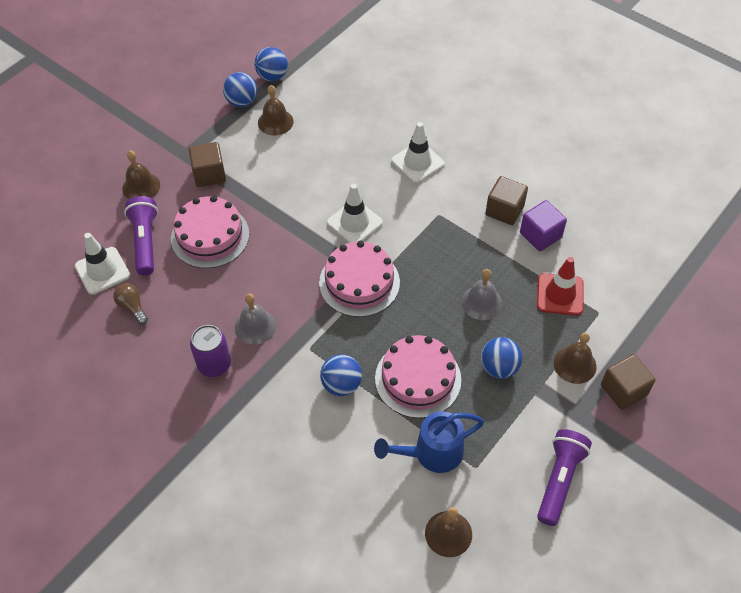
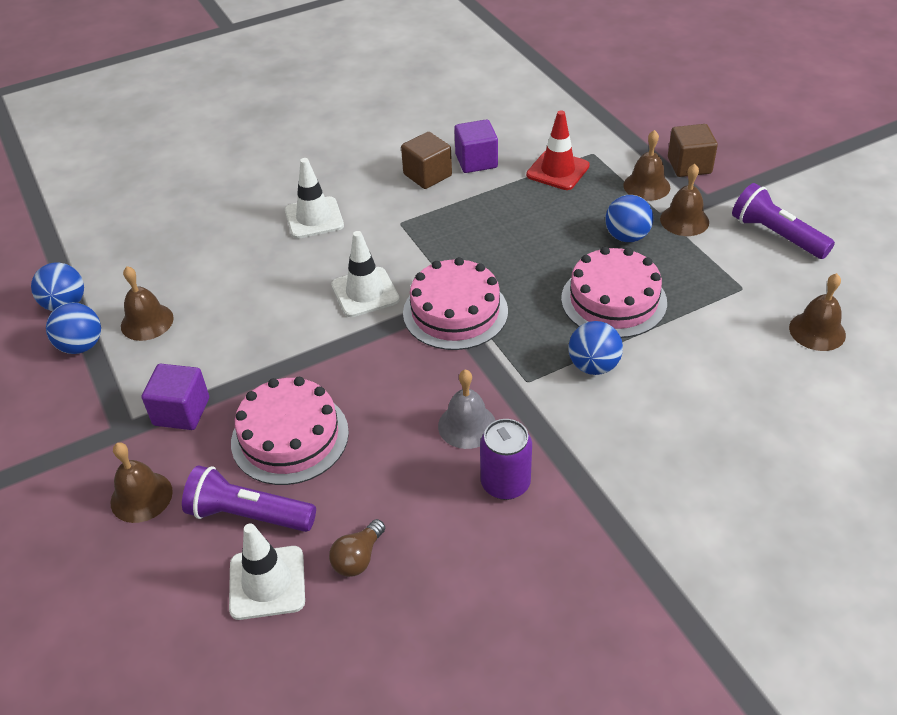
camera: 65 degrees left, 10 degrees down
brown light bulb [113,283,148,325] -> brown light bulb turned 45 degrees counterclockwise [329,519,385,577]
brown cube [189,142,226,187] -> purple cube [142,364,209,430]
blue watering can [374,411,484,473] -> none
grey bell [461,269,502,320] -> none
none -> brown bell [660,164,709,236]

